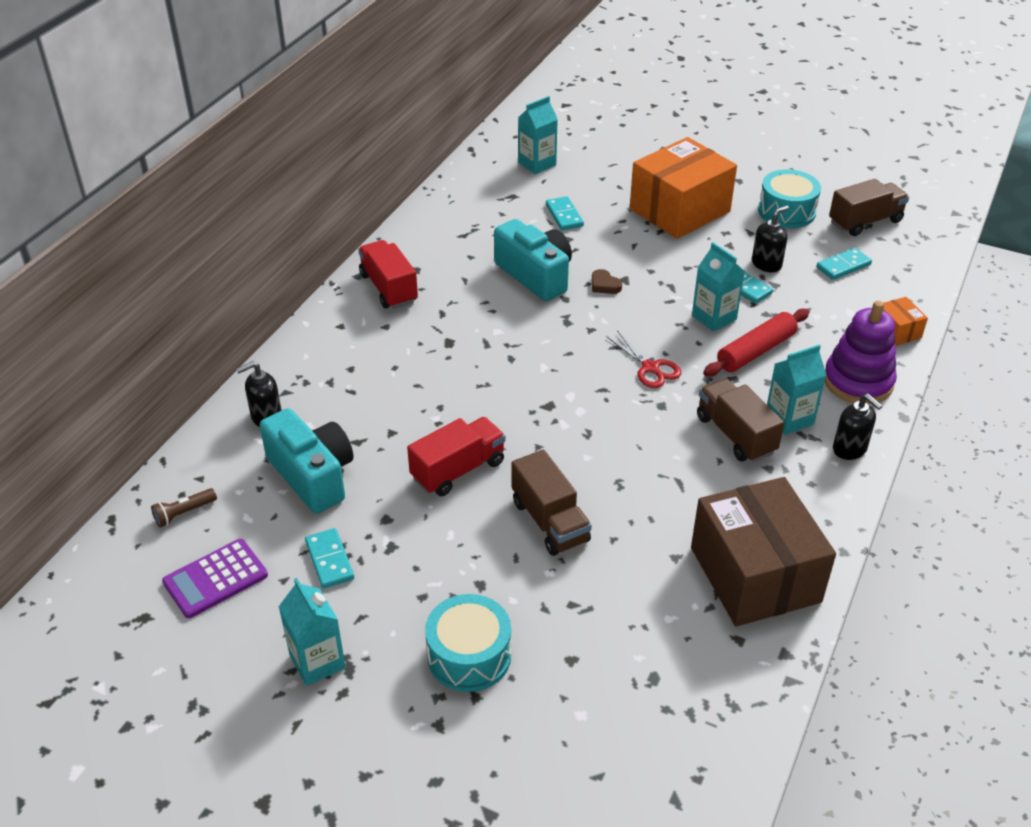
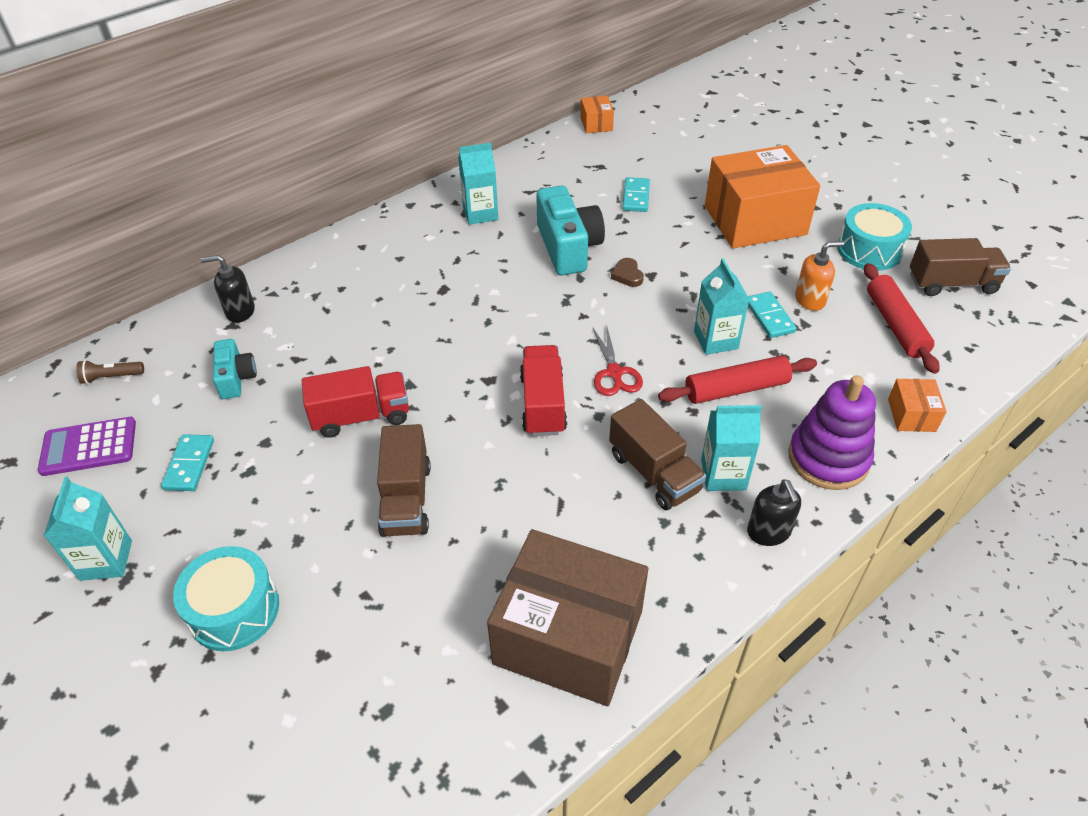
camera: 25 degrees right, 5 degrees up
turquoise camera [260,408,353,514] -> turquoise camera [213,339,257,399], size x0.57
red truck [358,240,418,309] -> red truck moved to [520,345,567,436]
turquoise carton [518,96,558,174] -> turquoise carton moved to [458,143,498,225]
brown box [691,477,836,626] -> brown box turned 75 degrees counterclockwise [487,529,648,706]
brown truck [697,379,784,462] -> brown truck turned 150 degrees clockwise [609,399,706,510]
black soap dispenser [752,205,789,272] -> orange soap dispenser [795,241,844,311]
turquoise domino [816,248,872,280] -> red rolling pin [864,263,940,374]
none -> orange box [580,96,614,133]

